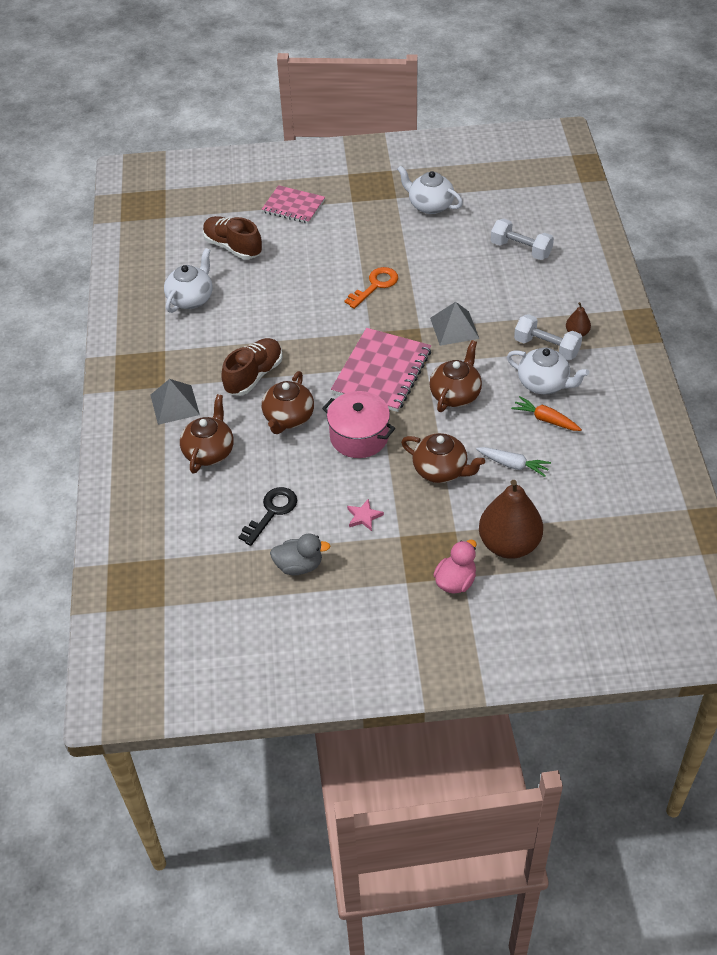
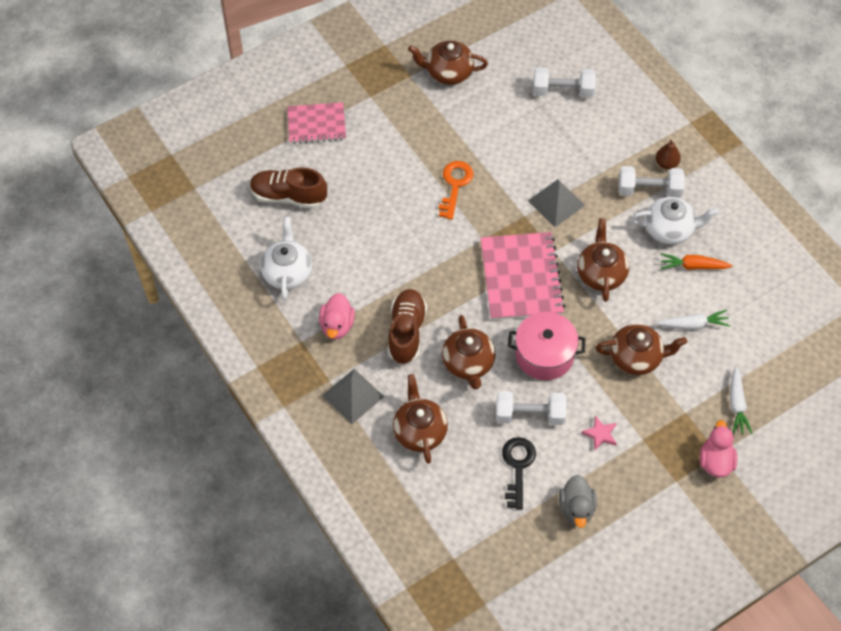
camera: 30 degrees left, 10 degrees up
grey duck [270,533,330,575] -> grey duck turned 120 degrees clockwise [559,475,597,528]
white teapot [397,165,463,214] -> brown teapot [408,40,488,85]
brown pear [479,480,543,559] -> white carrot [730,366,753,434]
none -> pink duck [319,293,355,339]
none -> white dumbbell [496,391,566,425]

